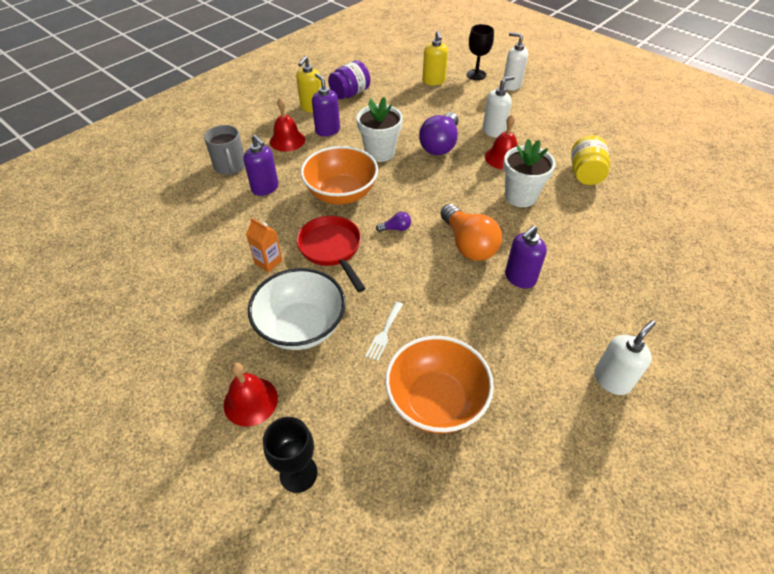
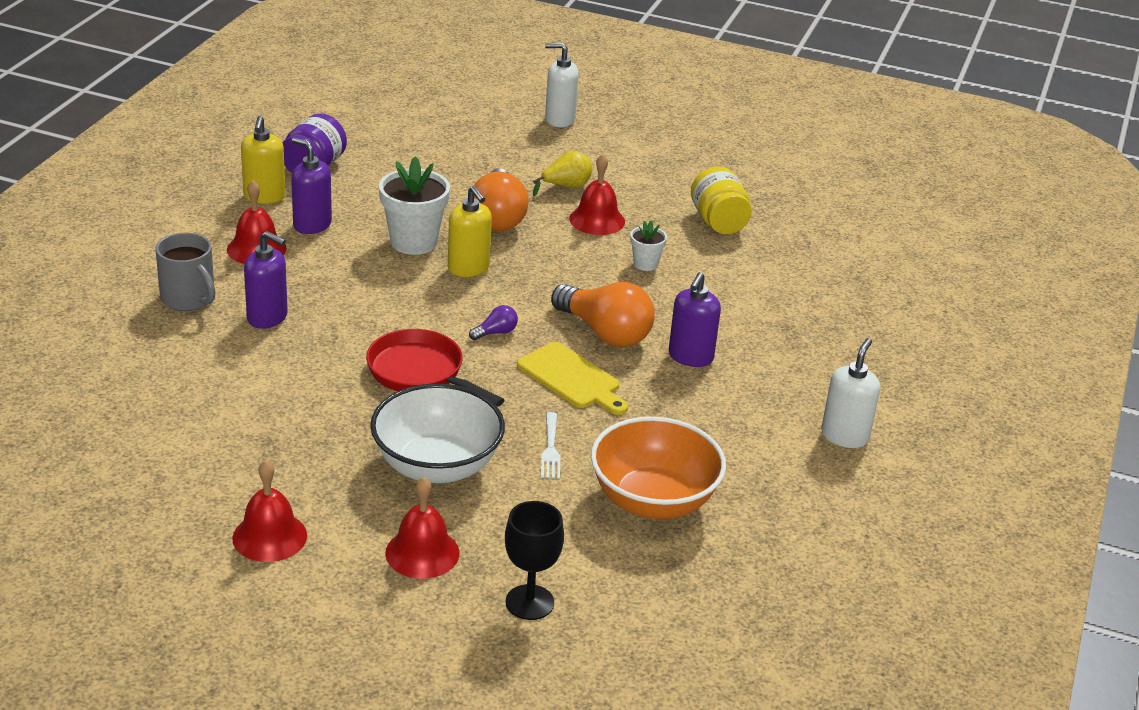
camera: 25 degrees left, 15 degrees down
orange carton [246,218,283,273] -> none
orange bowl [301,146,378,205] -> none
purple light bulb [419,112,459,155] -> orange light bulb [474,168,529,231]
yellow soap dispenser [423,31,448,85] -> yellow soap dispenser moved to [448,186,492,277]
black goblet [466,24,494,80] -> none
white soap dispenser [483,76,515,138] -> yellow pear [533,150,593,196]
white flower pot [503,139,556,207] -> white flower pot [630,220,667,271], size x0.52
none -> red bell [232,460,307,562]
none -> yellow cutting board [517,342,628,415]

